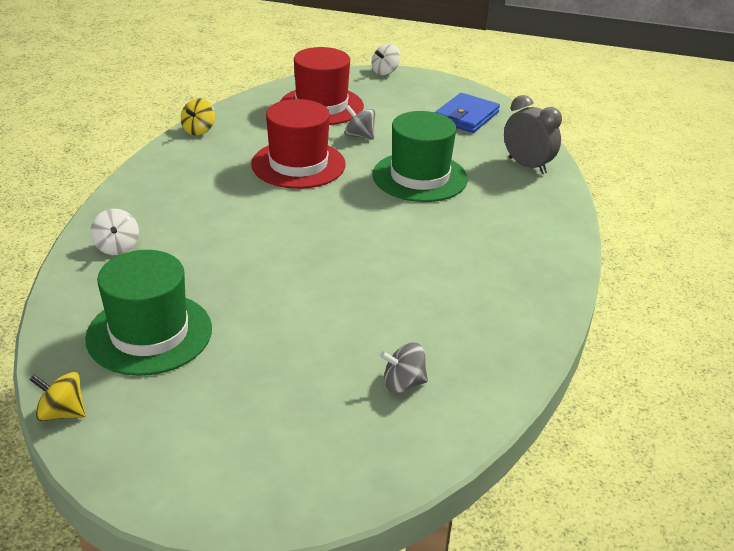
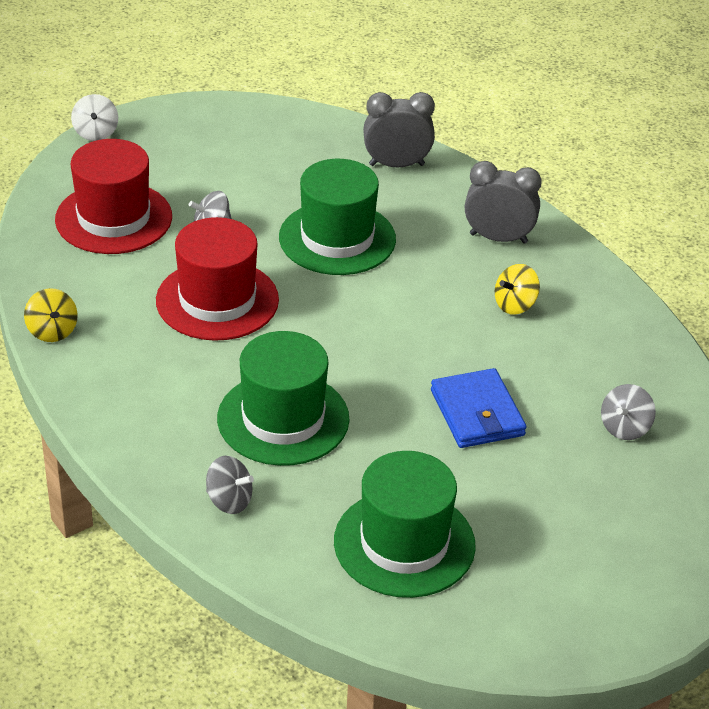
camera: 50 degrees left, 5 degrees up
yellow spinning top [29,372,85,421] -> yellow spinning top moved to [495,264,540,315]
white spinning top [90,209,139,255] -> grey spinning top [206,456,254,514]
blue wallet [435,93,500,133] -> blue wallet moved to [431,368,526,448]
none -> green hat [217,331,350,466]
none -> grey clock [465,161,542,244]

